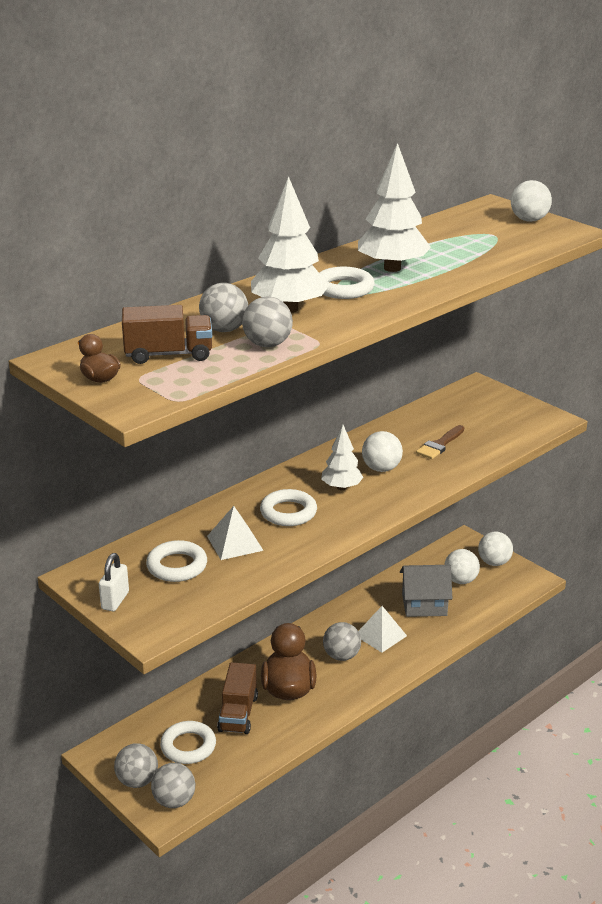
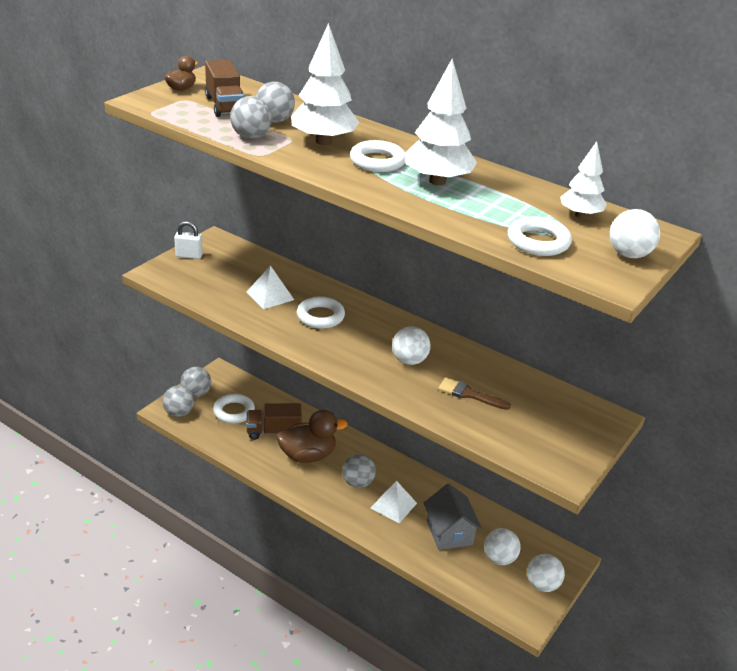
camera: 75 degrees right, 5 degrees up
white ring [146,540,207,582] -> white ring moved to [508,216,572,256]
white tree [321,425,363,490] -> white tree moved to [560,141,607,218]

